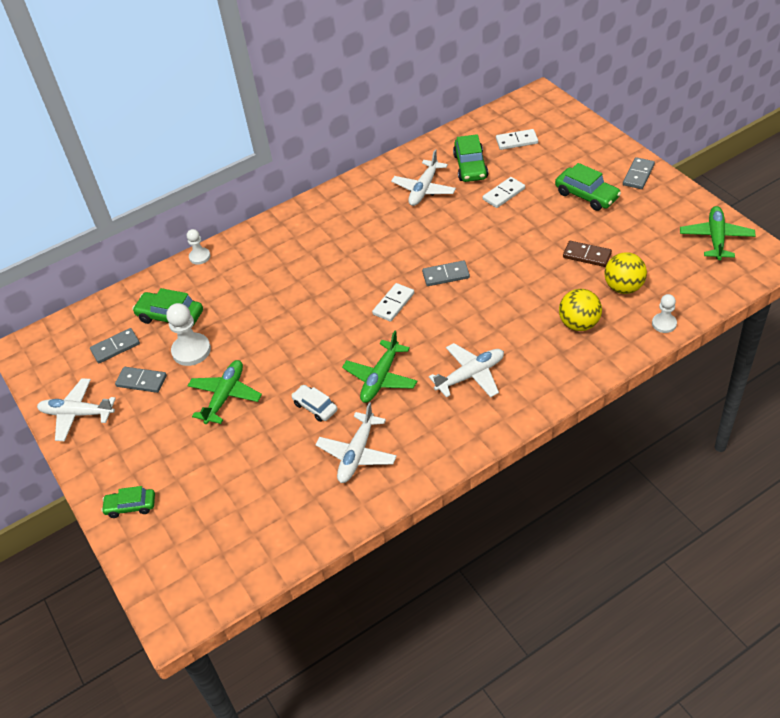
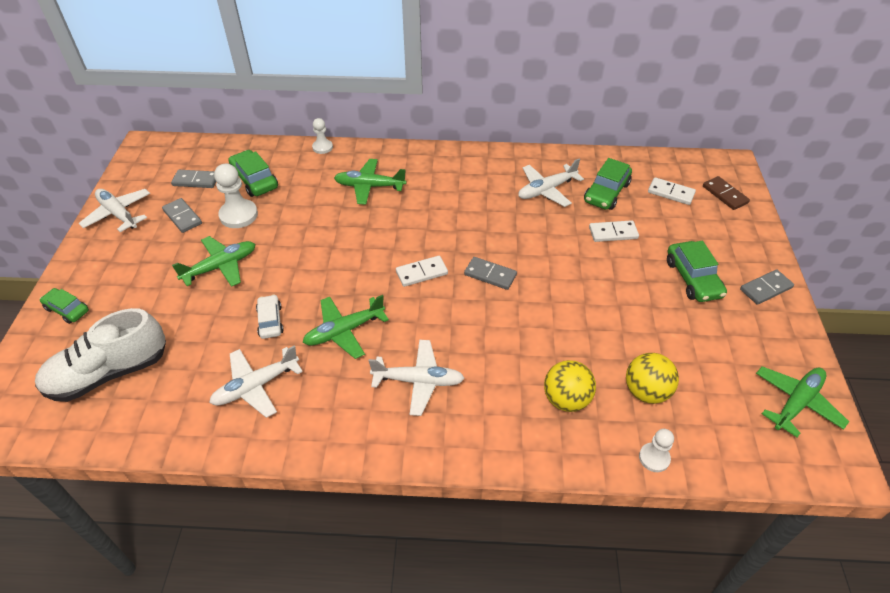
camera: 30 degrees right, 0 degrees up
brown domino [563,241,612,267] -> brown domino moved to [703,176,750,210]
none -> white shoe [35,308,166,402]
none -> green plane [334,159,406,205]

